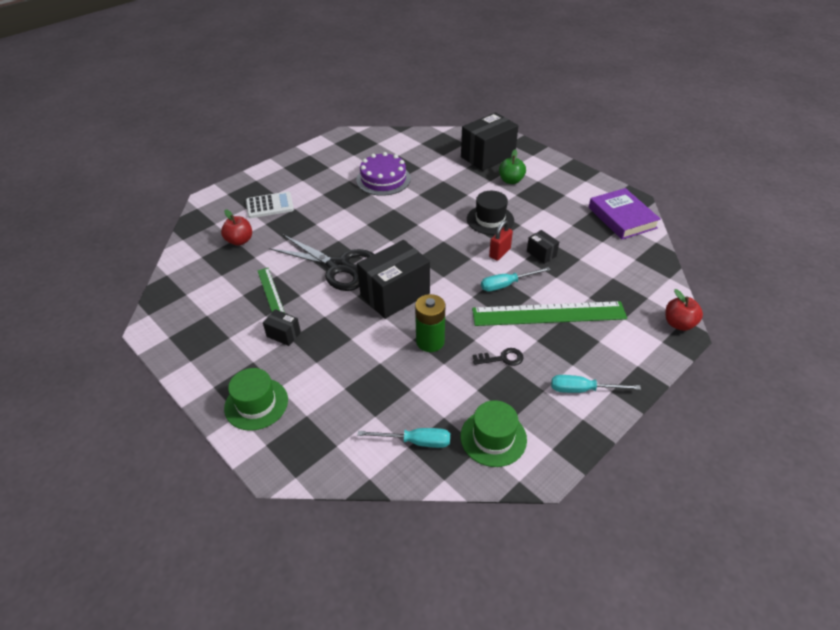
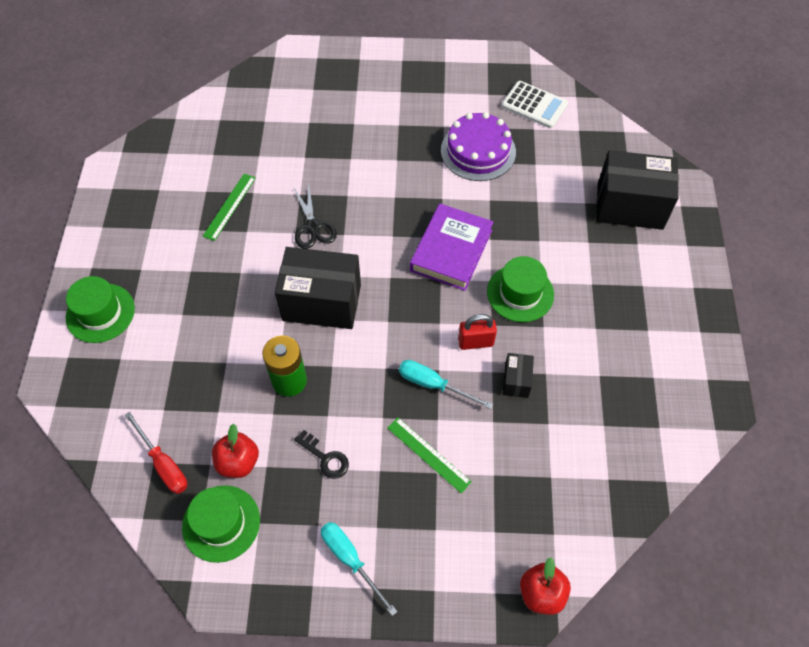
camera: 45 degrees right, 15 degrees up
red apple [221,209,252,246] -> red apple moved to [212,424,259,478]
white calculator [246,191,294,218] -> white calculator moved to [502,81,568,128]
black box [263,309,301,346] -> none
black scissors [269,234,374,291] -> black scissors [294,183,337,249], size x0.56
turquoise screwdriver [357,428,450,448] -> red screwdriver [125,411,188,494]
black hat [467,191,514,235] -> green hat [487,256,554,322]
green ruler [472,301,627,326] -> green ruler [387,417,472,493], size x0.49
green apple [499,149,526,184] -> none
purple book [589,188,661,240] -> purple book moved to [410,204,494,291]

